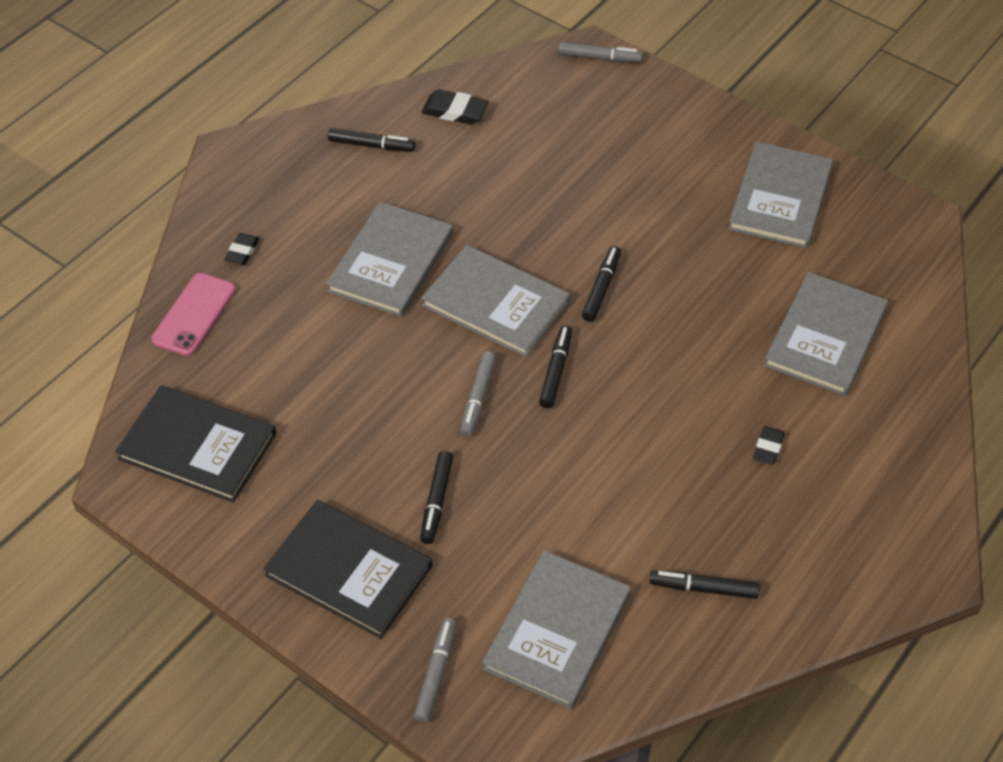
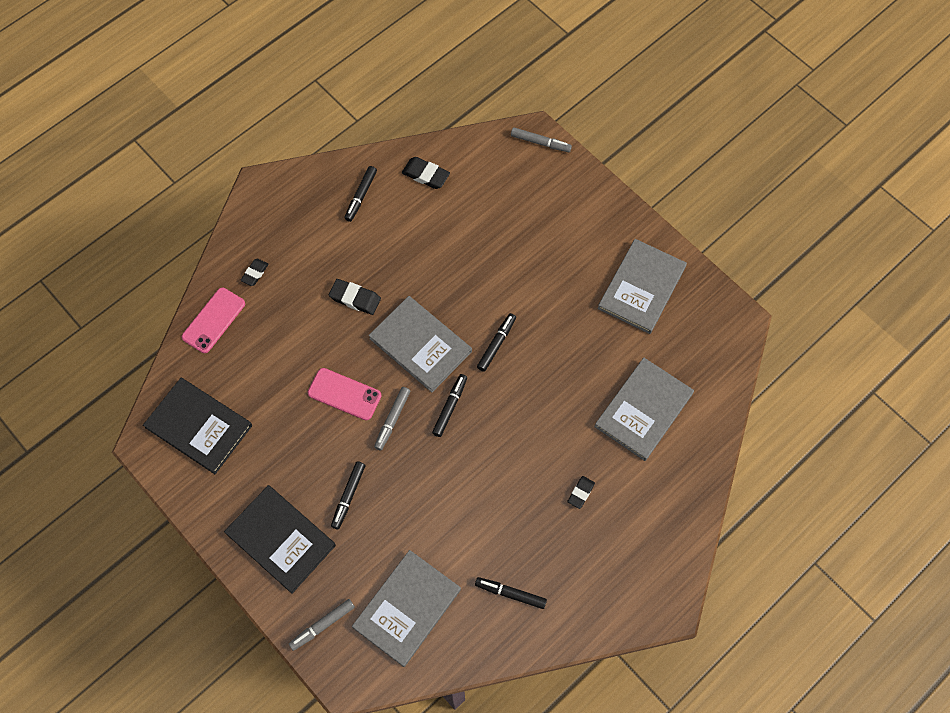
camera: 10 degrees right, 15 degrees up
grey book [326,202,453,317] -> black eraser [329,279,381,315]
black marker [328,128,415,152] -> black marker turned 90 degrees clockwise [345,166,377,222]
grey marker [413,618,457,723] -> grey marker turned 150 degrees counterclockwise [289,599,355,651]
none -> pink phone [308,368,382,420]

